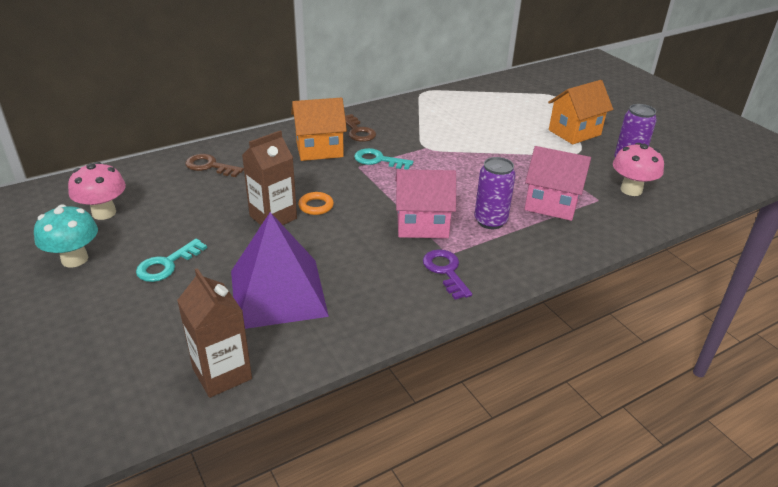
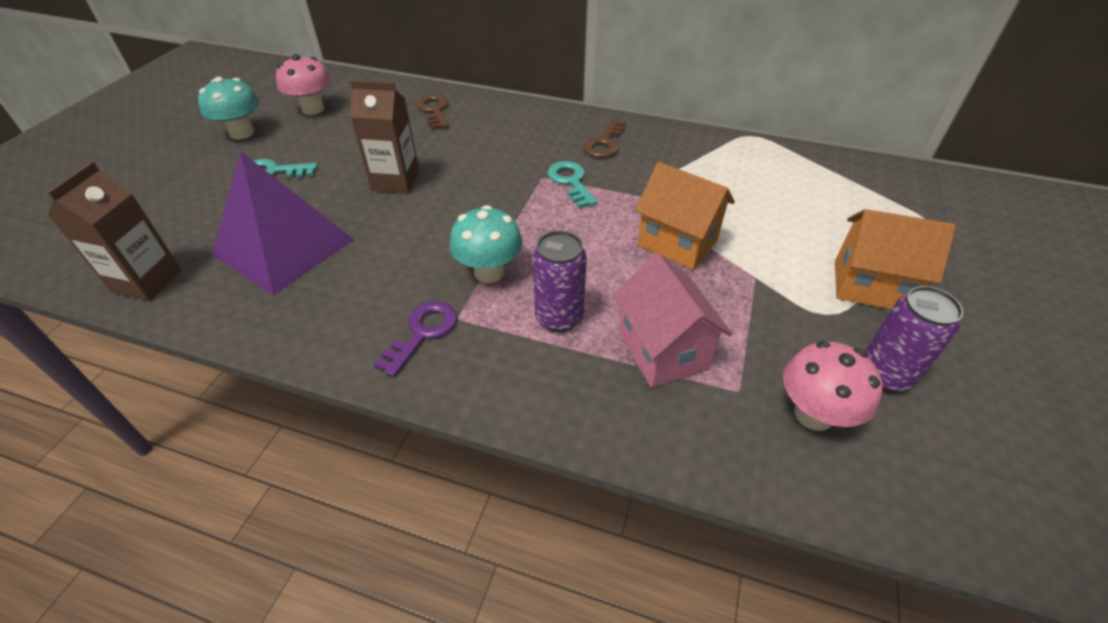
camera: 50 degrees right, 10 degrees up
orange house [291,97,347,161] -> orange house moved to [635,162,735,270]
orange ring [298,192,334,215] -> none
pink house [395,169,456,238] -> turquoise mushroom [450,205,523,283]

